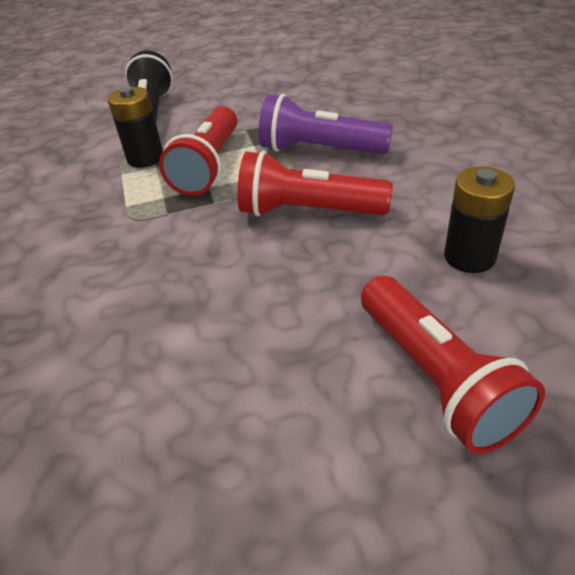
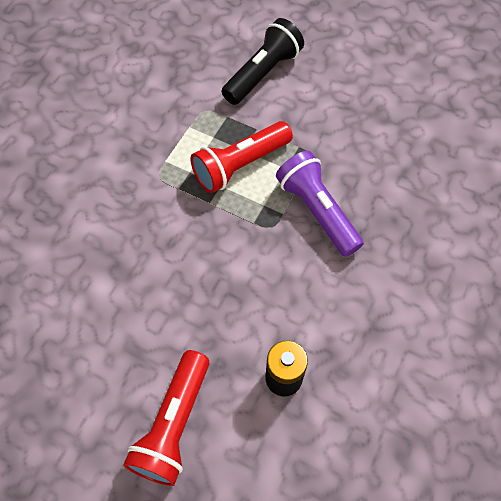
camera: 40 degrees right, 20 degrees up
black battery [107,86,163,168] -> none
red flashlight [237,151,393,217] -> none

